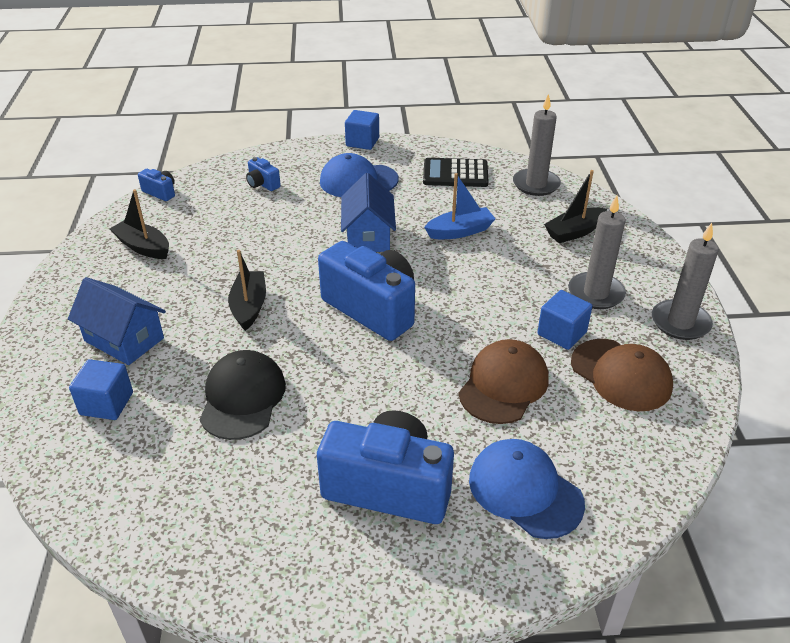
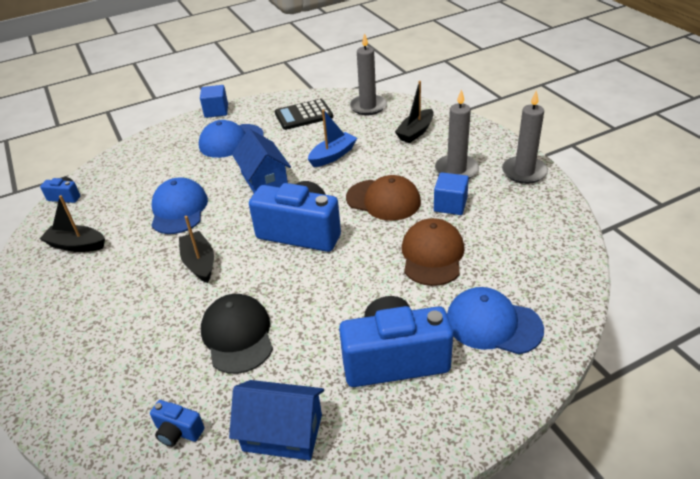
camera: 20 degrees left, 0 degrees up
blue house [68,277,166,365] -> blue house moved to [229,380,324,460]
blue cube [69,359,133,420] -> none
blue camera [246,157,281,191] -> blue camera moved to [150,400,204,447]
brown cap [571,339,673,411] -> brown cap moved to [346,175,421,221]
none -> blue cap [151,178,208,234]

